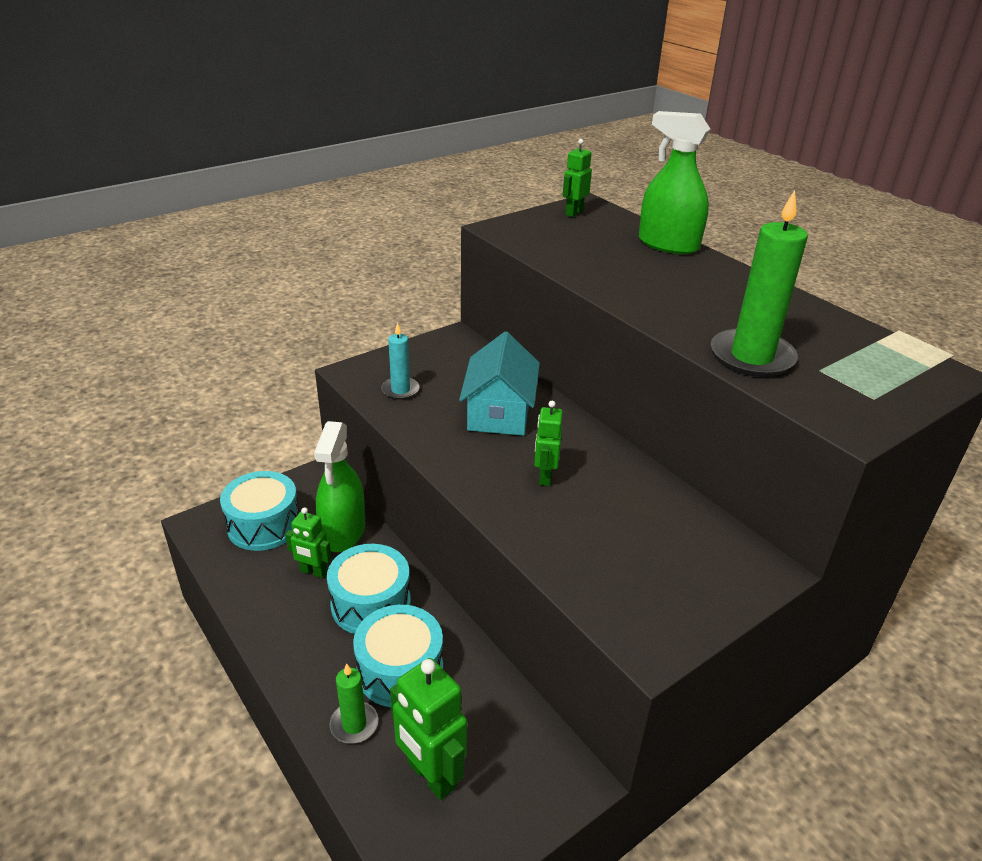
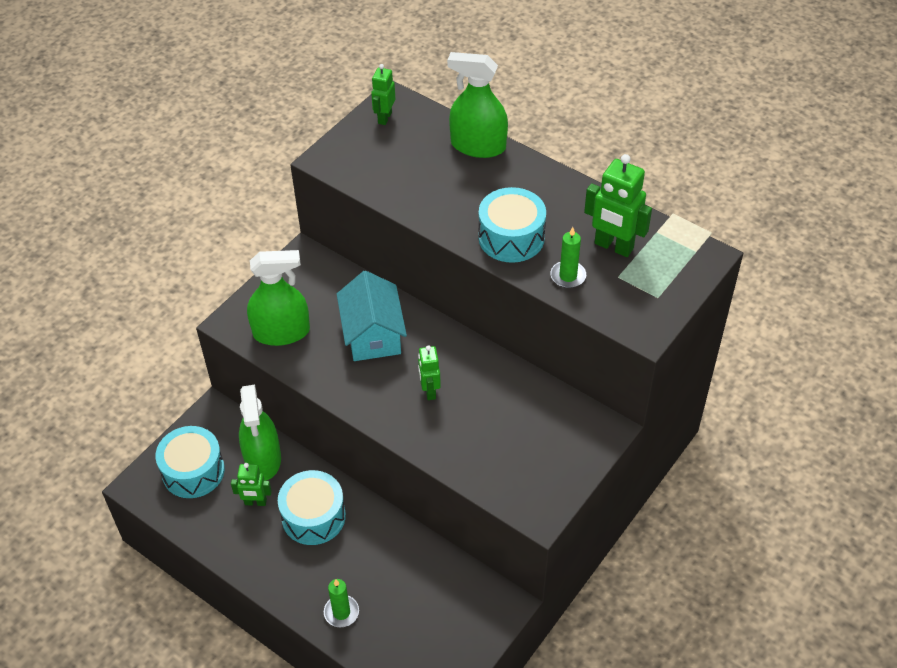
camera: 15 degrees left, 15 degrees up
turquoise drum [353,605,443,707] -> turquoise drum moved to [478,187,546,263]
turquoise candle [381,323,420,400] -> green spray bottle [247,250,310,346]
green robot [390,658,467,800] -> green robot moved to [584,154,652,257]
green candle [711,190,808,377] -> green candle [550,227,586,288], size x0.55

